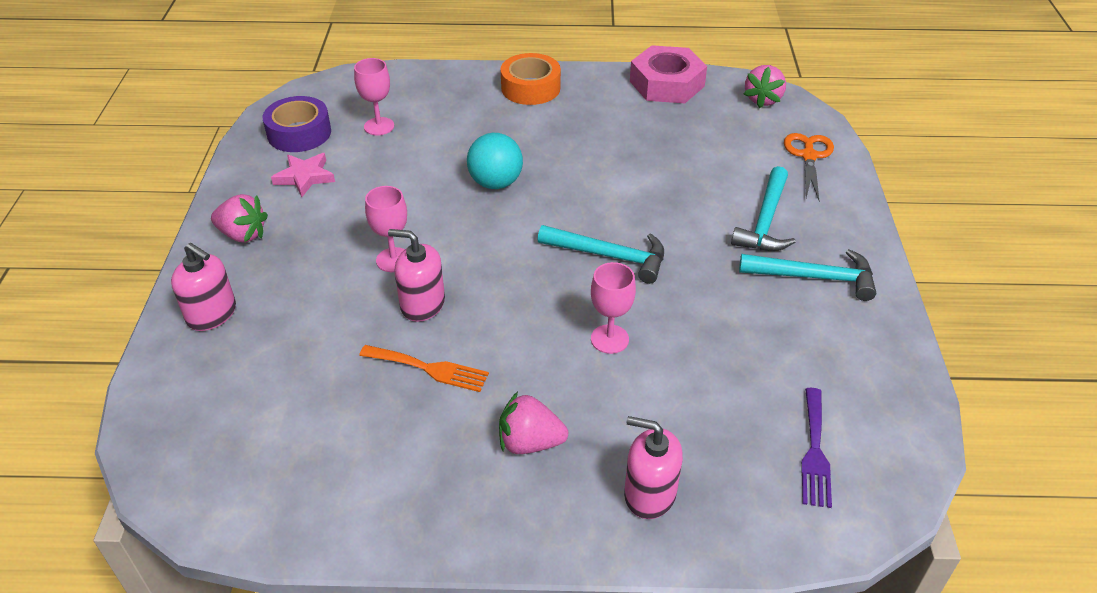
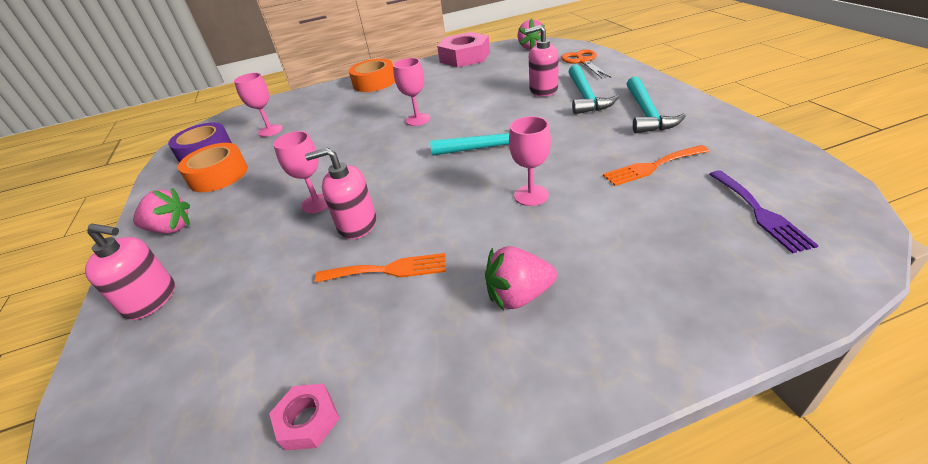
camera: 15 degrees left, 5 degrees down
pink star [271,153,335,197] -> orange tape [178,143,248,192]
turquoise ball [467,133,523,189] -> none
pink soap dispenser [624,416,683,519] -> pink soap dispenser moved to [525,25,559,97]
turquoise hammer [739,249,876,301] -> turquoise hammer turned 105 degrees clockwise [627,76,686,133]
none -> pink nut [269,384,340,450]
none -> pink goblet [393,58,430,126]
none -> orange fork [603,145,709,186]

